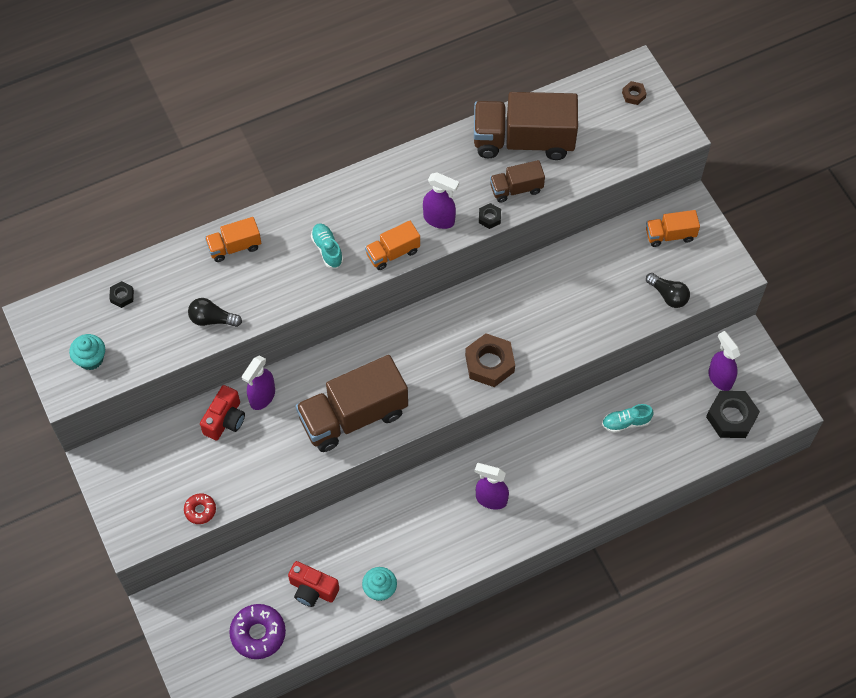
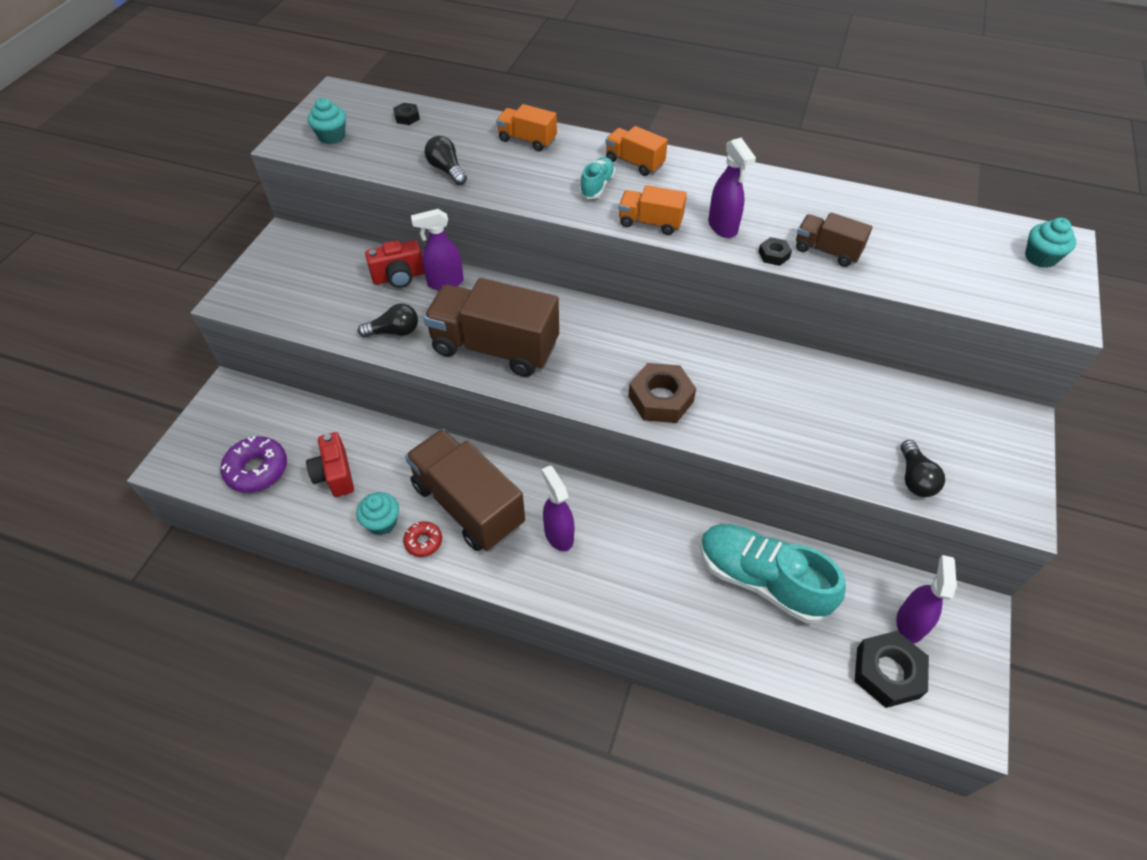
camera: 45 degrees right, 10 degrees down
red donut [184,493,216,524] -> red donut moved to [403,521,442,557]
brown truck [474,92,578,160] -> brown truck moved to [405,429,525,551]
turquoise shoe [602,404,653,433] -> turquoise shoe [700,524,846,623], size x2.14
brown nut [622,81,647,105] -> turquoise cupcake [1025,218,1076,268]
orange truck [646,210,700,247] -> orange truck moved to [605,126,668,176]
none -> black light bulb [358,304,418,338]

